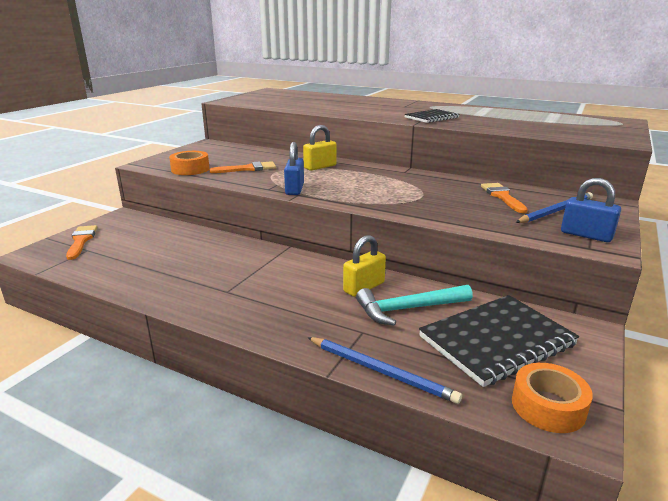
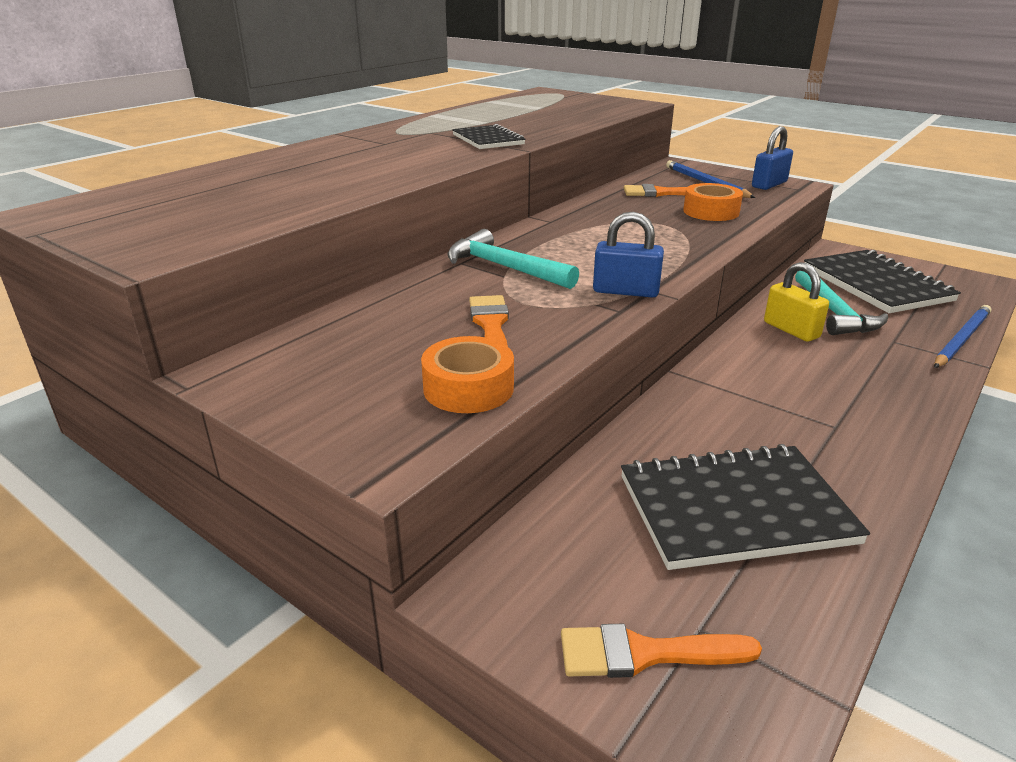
camera: 80 degrees left, 5 degrees up
yellow padlock [303,125,337,171] -> turquoise hammer [447,229,579,289]
orange tape [512,363,593,433] -> orange tape moved to [683,183,743,221]
none -> black notebook [621,444,870,570]

